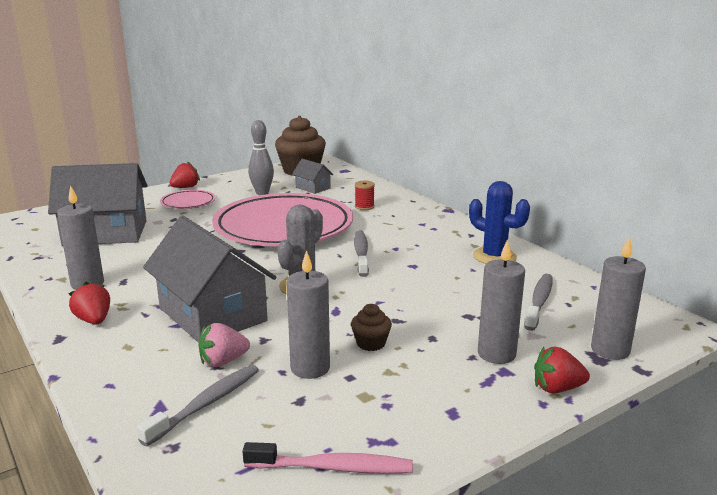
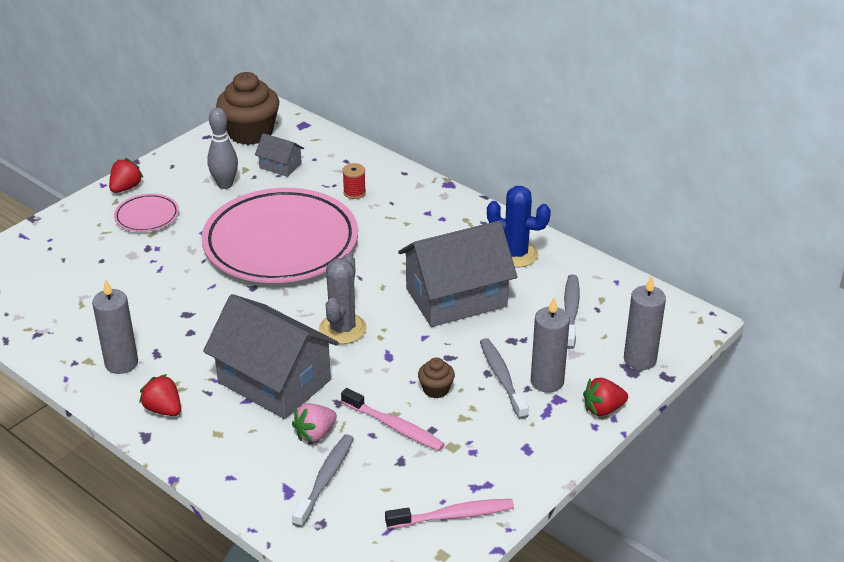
camera: 15 degrees left, 15 degrees up
grey house [48,163,147,246] -> grey house moved to [398,221,517,327]
grey candle [287,250,330,379] -> pink toothbrush [341,388,445,451]
grey toothbrush [354,230,369,277] -> grey toothbrush moved to [480,338,529,419]

